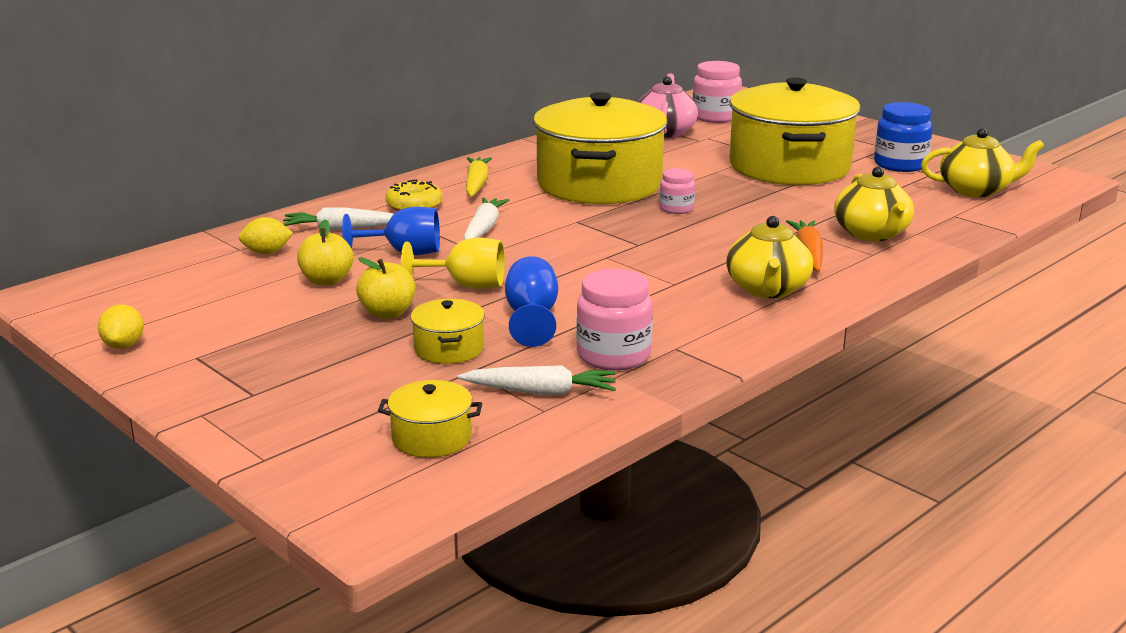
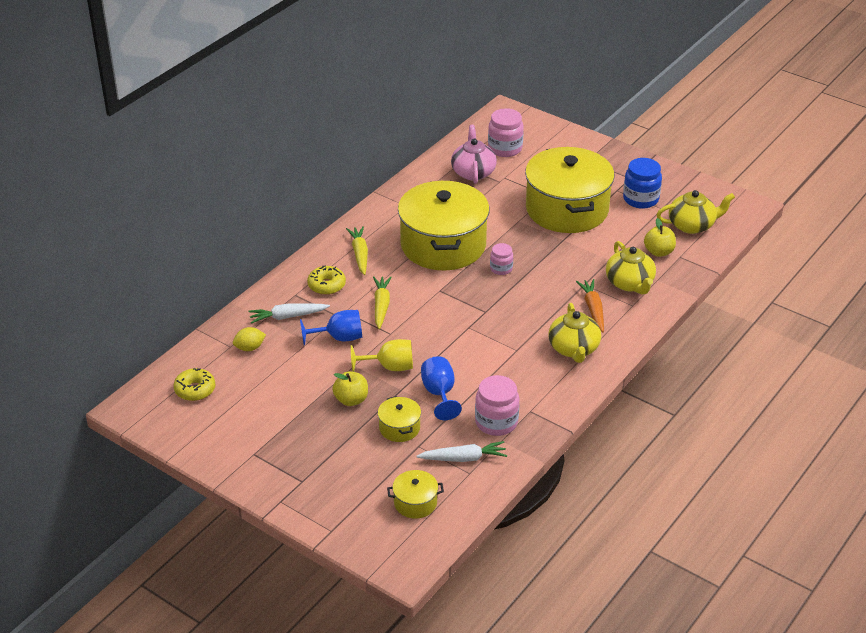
camera: 10 degrees left, 15 degrees up
yellow lemon [98,304,144,349] -> none
yellow apple [297,220,353,286] -> yellow apple moved to [644,218,676,257]
white carrot [464,197,509,240] -> yellow carrot [373,276,392,329]
none -> yellow donut [174,368,215,401]

